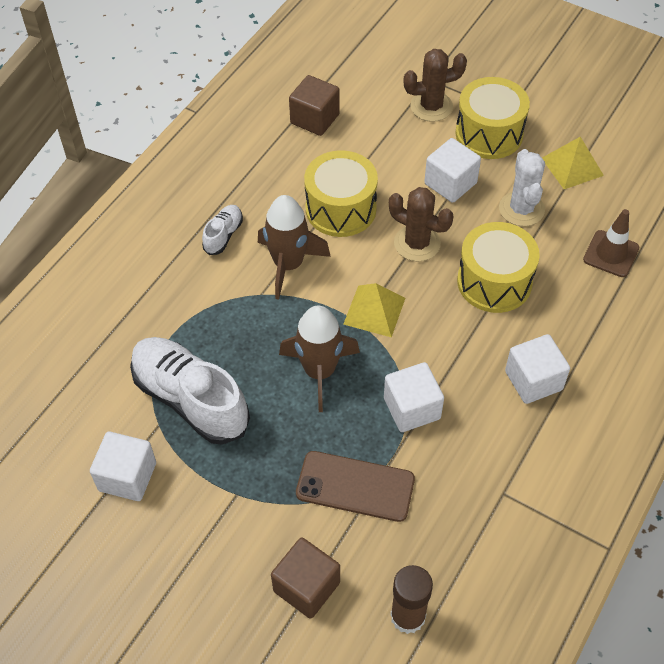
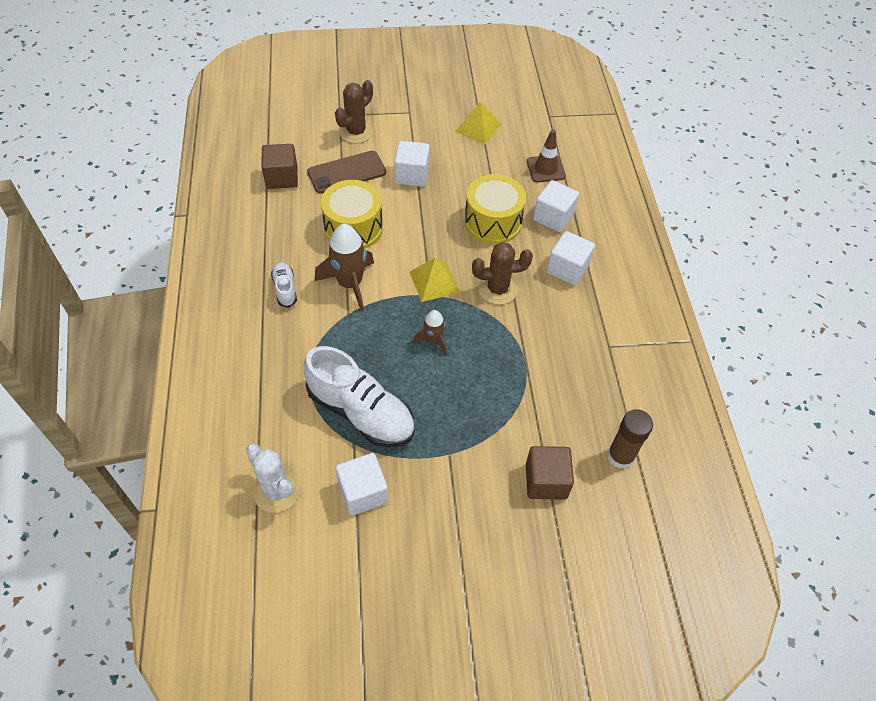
camera: 40 degrees left, 0 degrees up
white shoe [130,337,250,445] -> white shoe turned 150 degrees counterclockwise [304,346,415,447]
brown rocket [279,306,360,412] -> brown rocket [412,310,447,356], size x0.56
brown phone [296,451,415,522] -> brown phone moved to [307,151,386,194]
white cube [384,362,444,432] -> white cube moved to [533,180,579,232]
brown cactus [389,187,454,262] -> brown cactus moved to [472,242,533,305]
yellow drum [455,77,530,159] -> none
white cactus [499,149,545,226] -> white cactus moved to [246,444,300,513]

